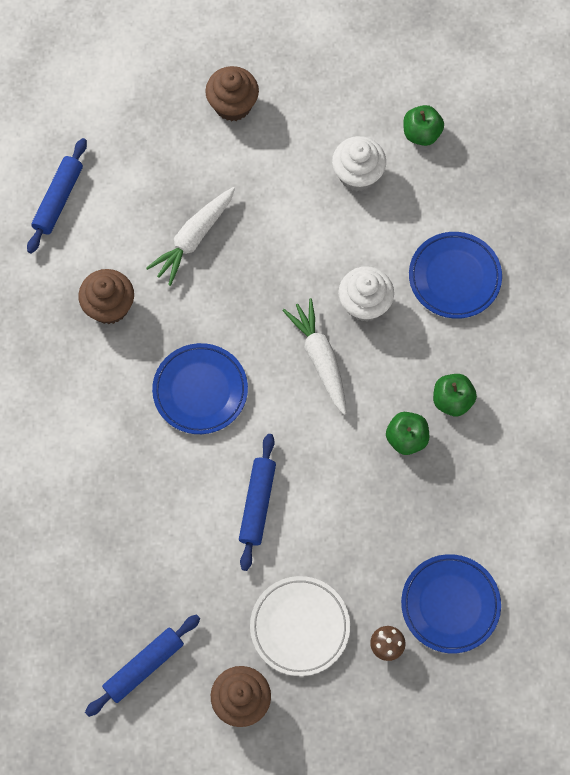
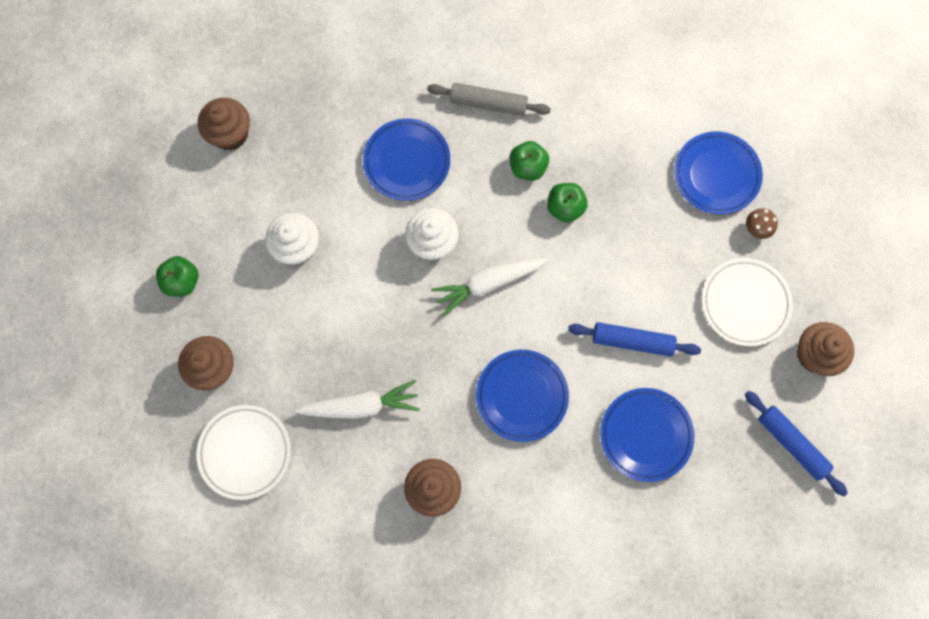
camera: 90 degrees left, 5 degrees up
blue rolling pin [27,138,87,254] -> none
white carrot [146,187,235,286] -> white carrot turned 45 degrees counterclockwise [295,380,420,419]
green apple [403,105,444,146] -> green apple moved to [156,256,198,297]
none -> white plate [196,405,291,500]
none -> brown cupcake [198,98,250,151]
none -> grey rolling pin [427,83,551,116]
none -> blue plate [600,388,694,482]

